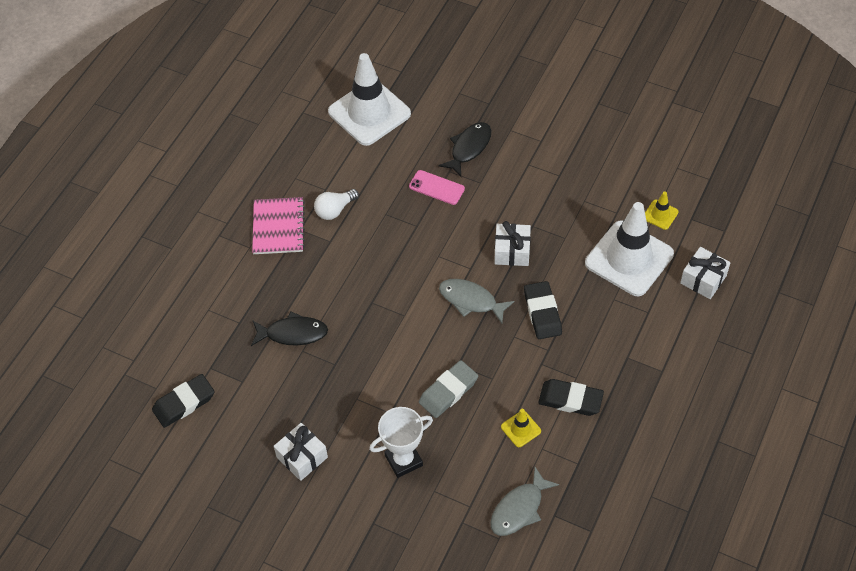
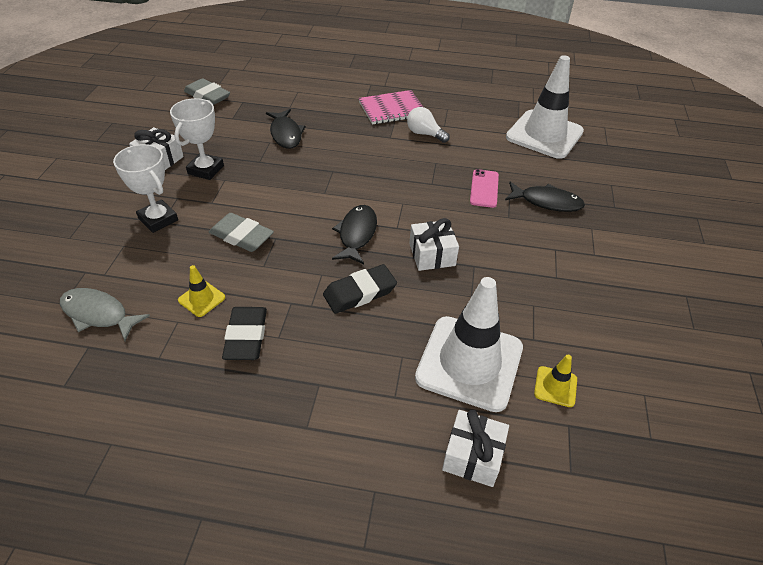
camera: 70 degrees right, 10 degrees down
black eraser [152,374,215,428] -> grey eraser [184,78,230,105]
grey fish [439,279,514,323] -> black fish [332,205,377,264]
none -> white trophy [170,98,224,180]

